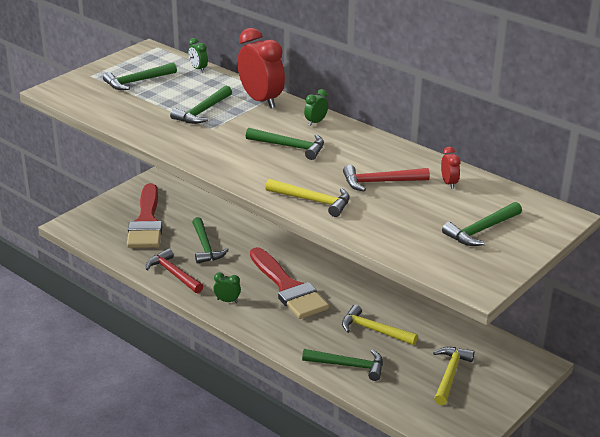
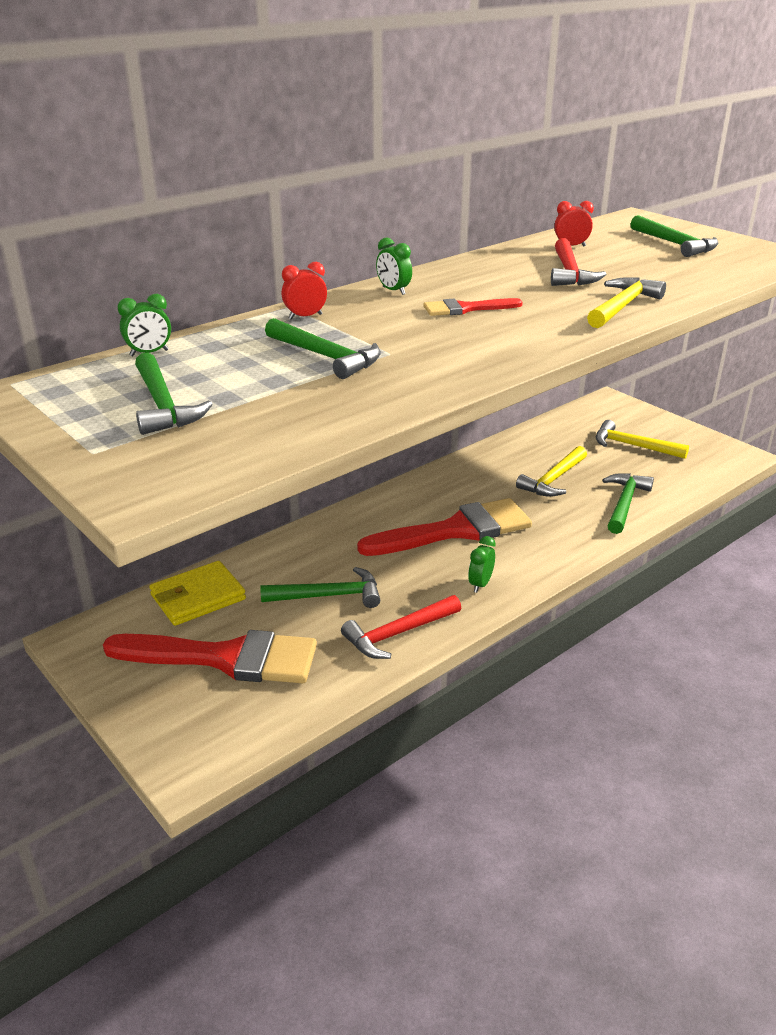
camera: 80 degrees left, 0 degrees up
red clock [237,28,285,109] -> red clock [282,262,327,320], size x0.45
green hammer [246,128,324,160] -> red brush [424,298,523,316]
none -> yellow wallet [149,561,246,626]

